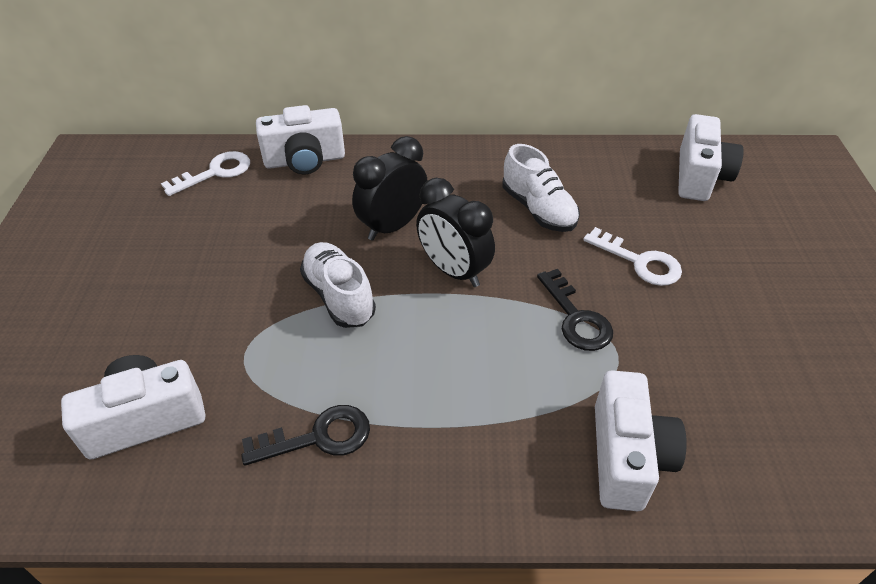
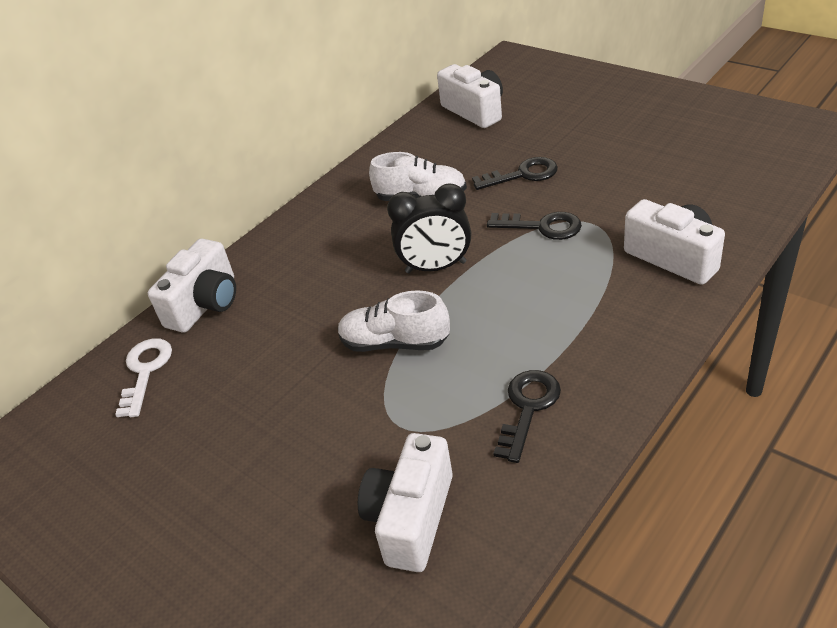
camera: 45 degrees left, 5 degrees down
black clock [352,136,427,241] -> none
white key [583,227,682,286] -> black key [472,157,558,190]

